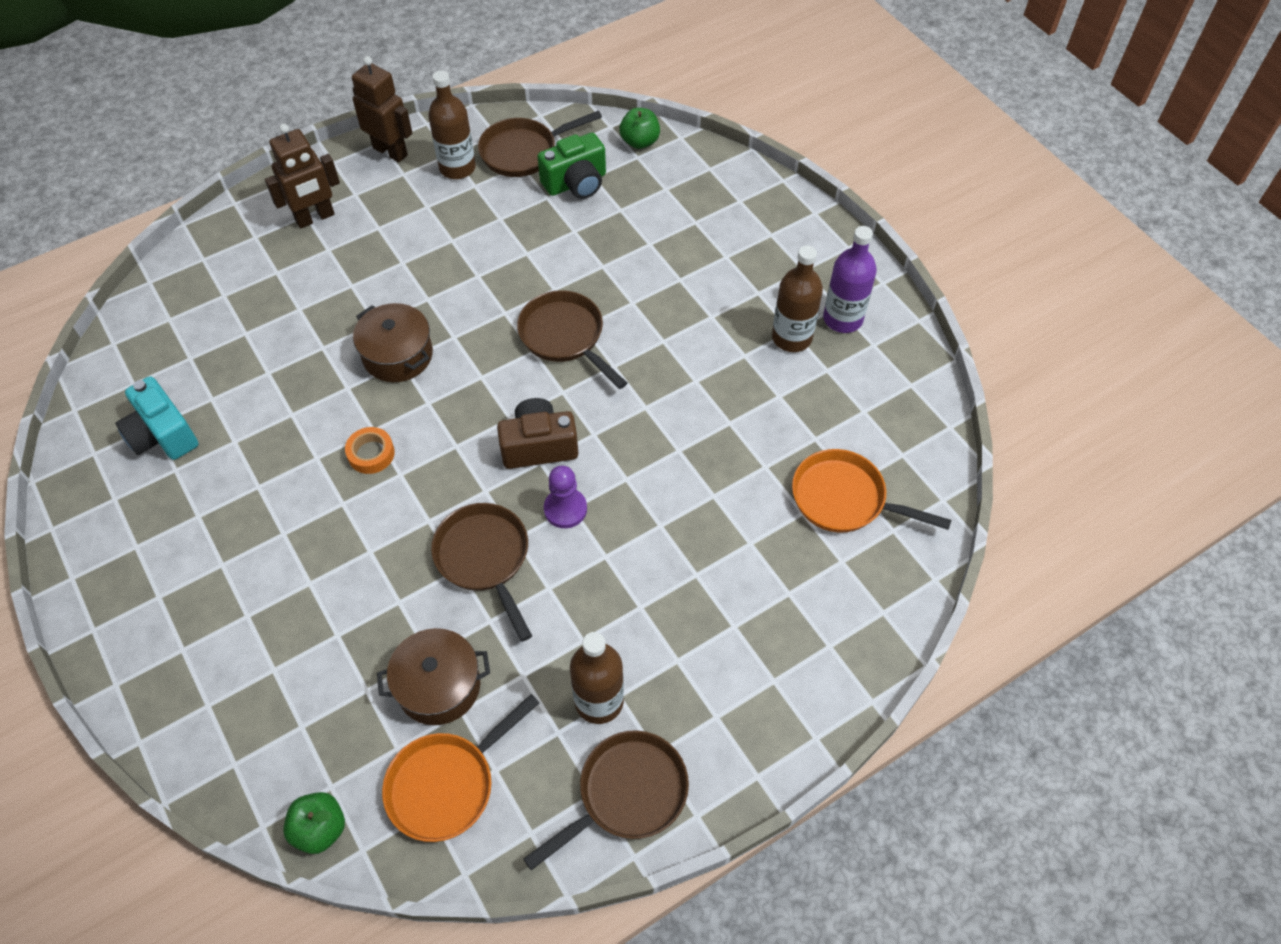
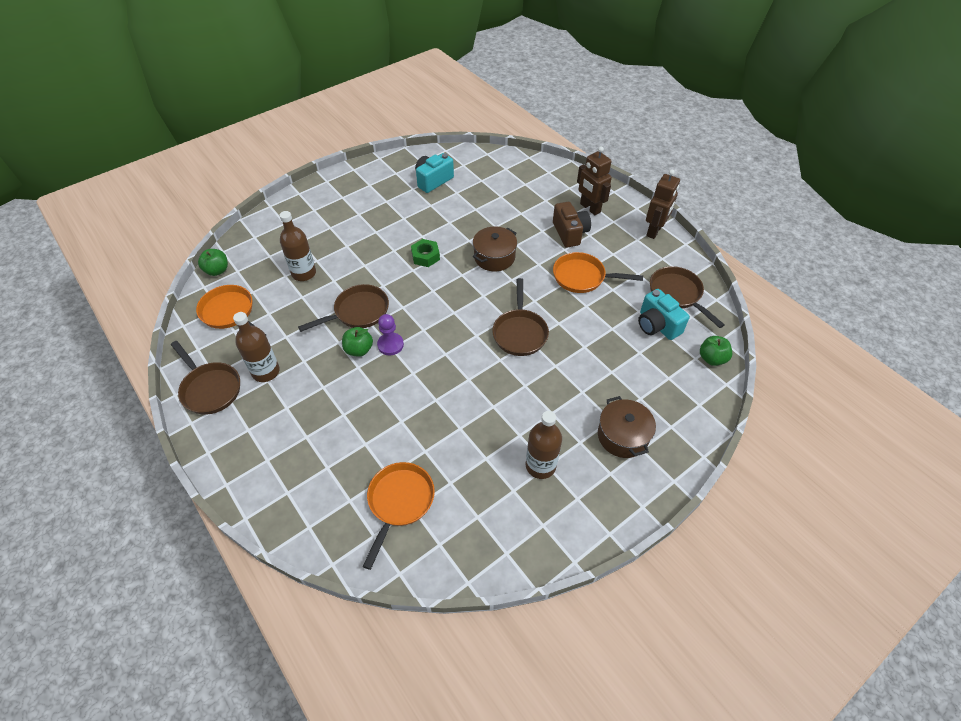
camera: 85 degrees right, 5 degrees down
orange tape [345,427,395,474] -> green nut [411,239,440,267]
brown pot [377,628,490,725] -> brown pot moved to [598,396,656,458]
brown bottle [428,70,476,179] -> brown bottle moved to [279,211,316,281]
brown camera [497,398,578,469] -> brown camera moved to [553,202,591,248]
brown pan [517,290,627,389] -> brown pan turned 135 degrees clockwise [492,278,549,356]
green camera [537,132,606,199] -> turquoise camera [638,289,690,340]
purple bottle [823,226,877,333] -> none
none -> green apple [342,327,373,357]
none -> orange pan [553,252,643,293]

